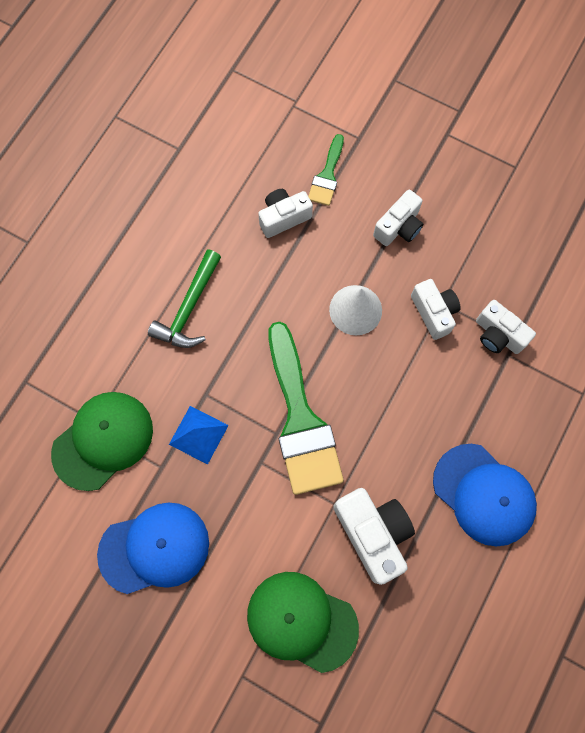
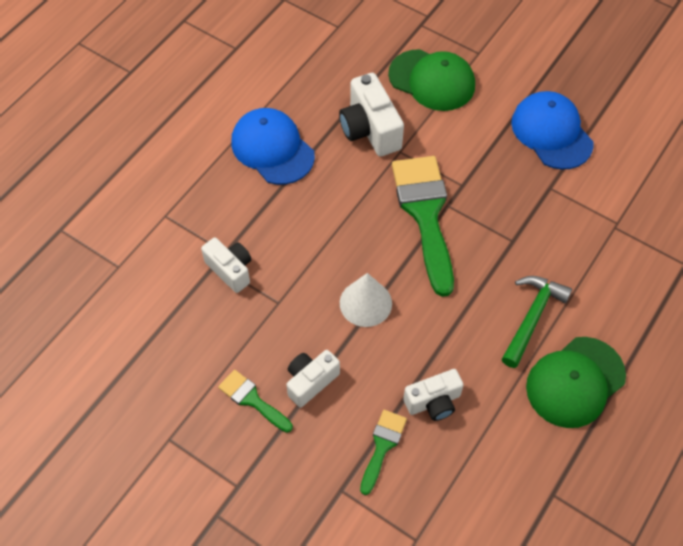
camera: 175 degrees left, 15 degrees down
green cap [51,392,153,491] -> green cap moved to [526,337,626,428]
blue cap [97,502,209,594] -> blue cap turned 75 degrees clockwise [511,91,594,170]
blue pyramid [169,406,229,465] -> none
white camera [411,279,461,340] -> none
none -> green brush [218,370,293,433]

